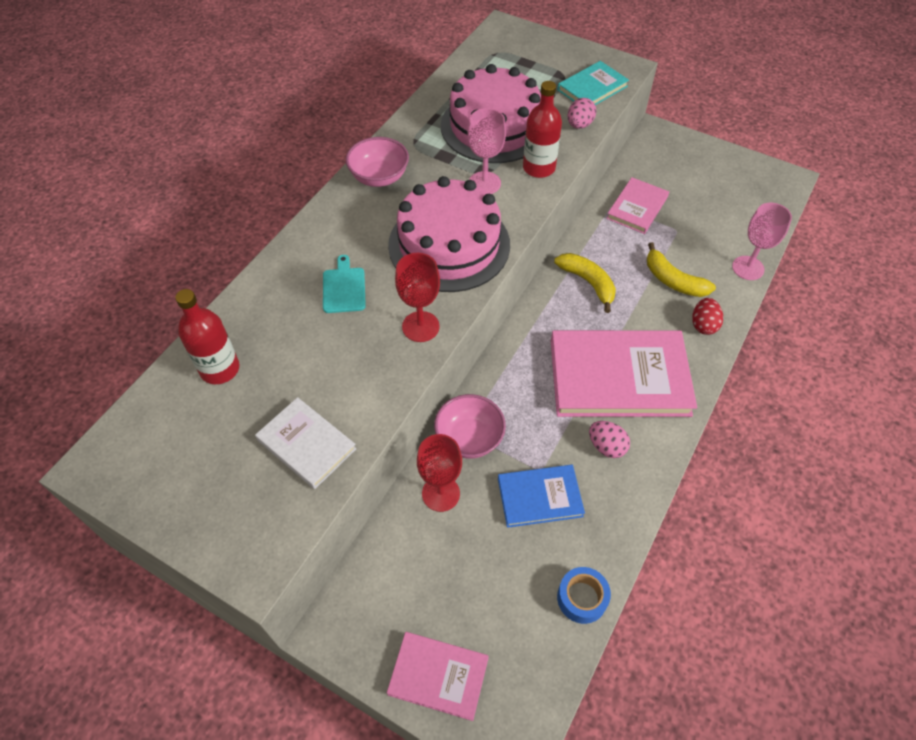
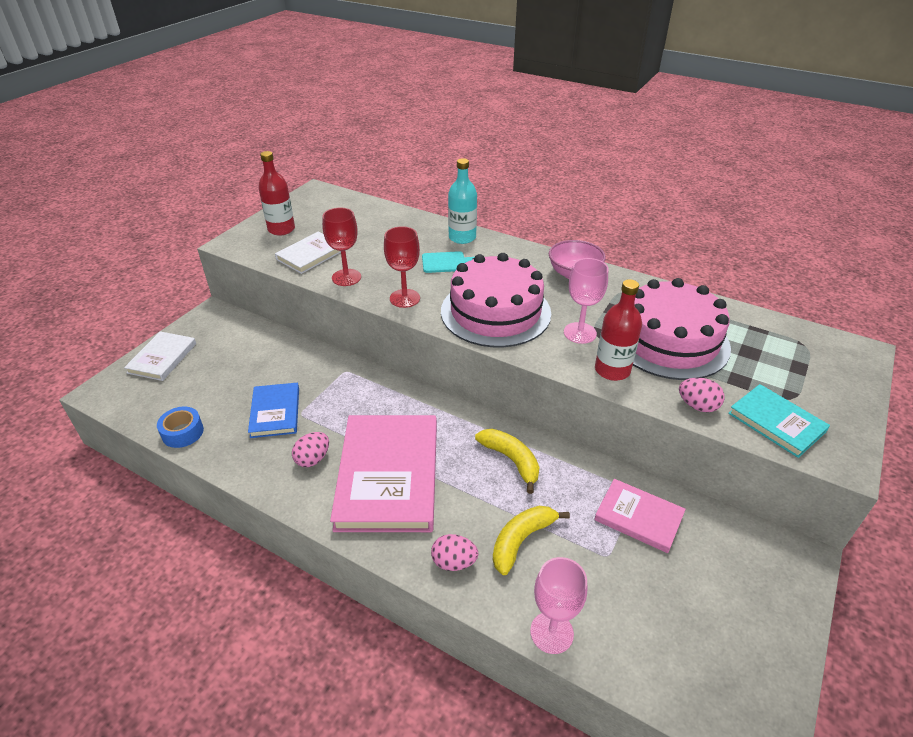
camera: 90 degrees right, 15 degrees down
red bottle [175,289,239,384] -> red bottle moved to [258,151,295,236]
pink book [387,632,489,721] -> white book [124,331,196,381]
red goblet [417,434,462,512] -> red goblet moved to [322,208,361,286]
pink bowl [434,394,506,459] -> none
yellow banana [554,253,616,313] -> yellow banana turned 90 degrees counterclockwise [475,429,540,494]
red egg [692,298,723,335] -> pink egg [431,534,478,571]
none -> turquoise bottle [448,158,477,244]

